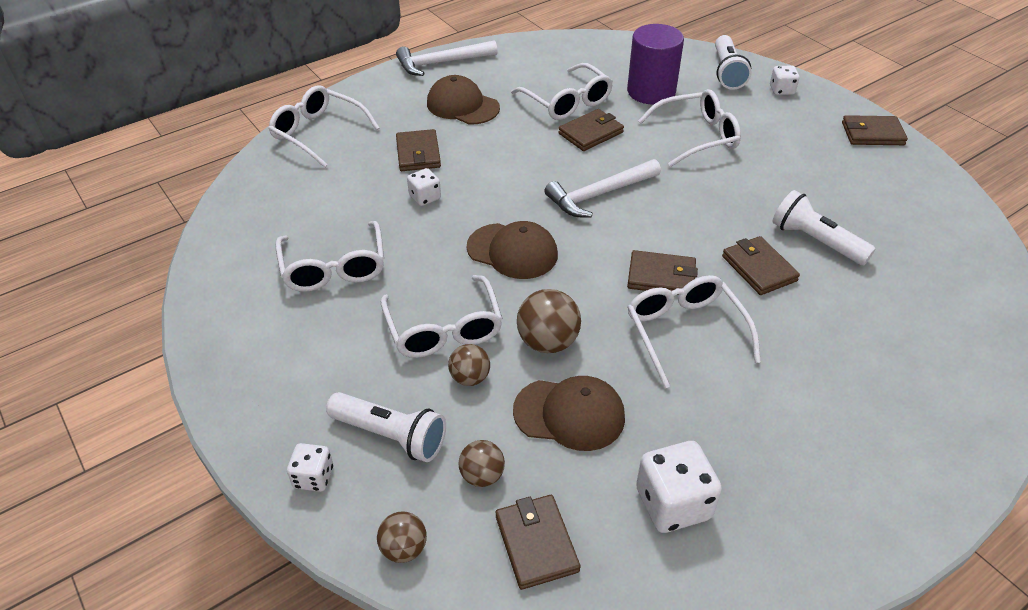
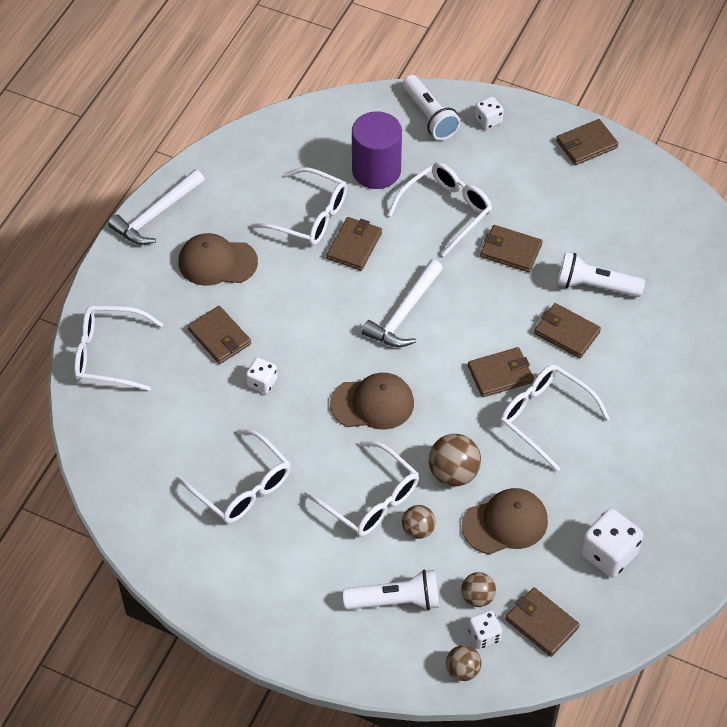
camera: 30 degrees left, 10 degrees up
white dice [287,443,333,492] -> white dice moved to [468,610,502,649]
none -> brown wallet [480,225,542,272]

